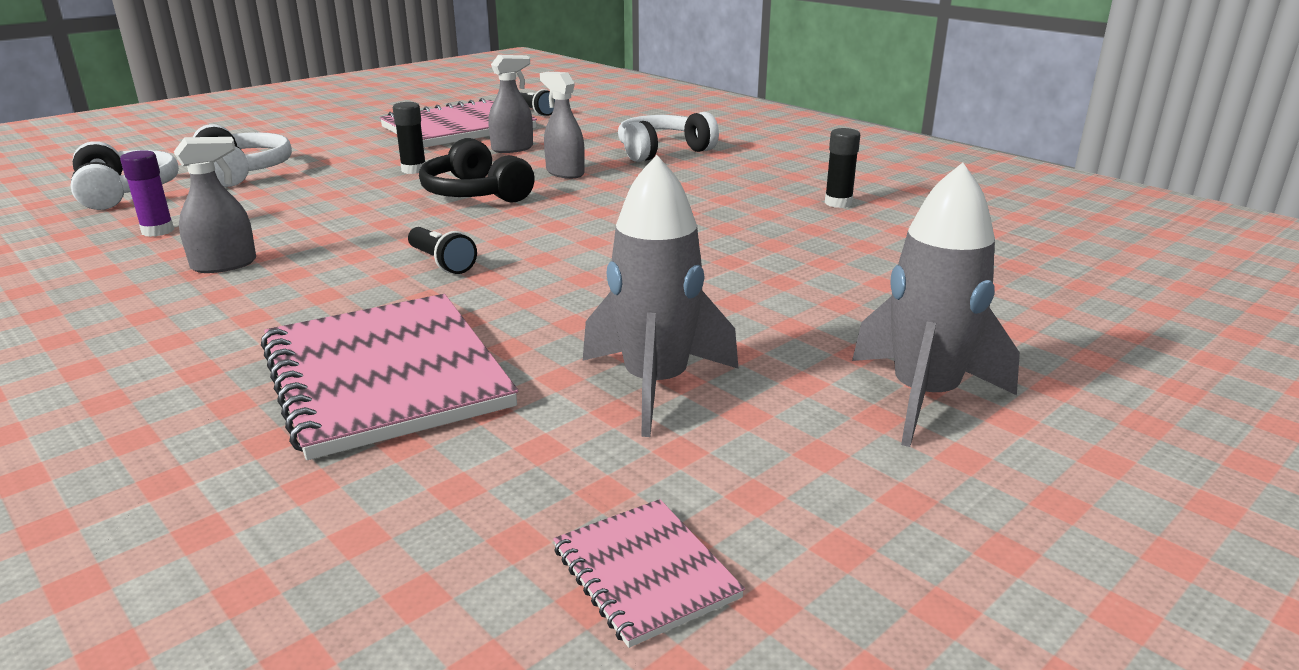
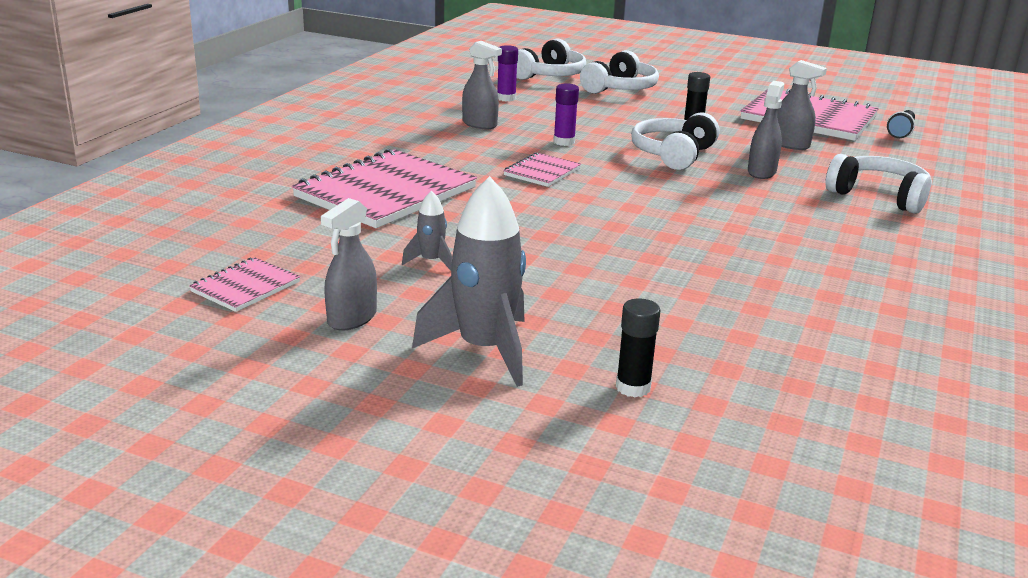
camera: 65 degrees right, 0 degrees up
black flashlight [408,227,477,274] -> pink notebook [503,152,581,187]
black headphones [419,138,535,203] -> white headphones [631,112,719,170]
grey rocket [583,155,739,437] -> grey rocket [402,190,452,271], size x0.48
black glue stick [825,128,860,208] -> black glue stick moved to [616,298,660,397]
none -> grey spray bottle [321,198,377,331]
none -> purple glue stick [553,83,579,146]

